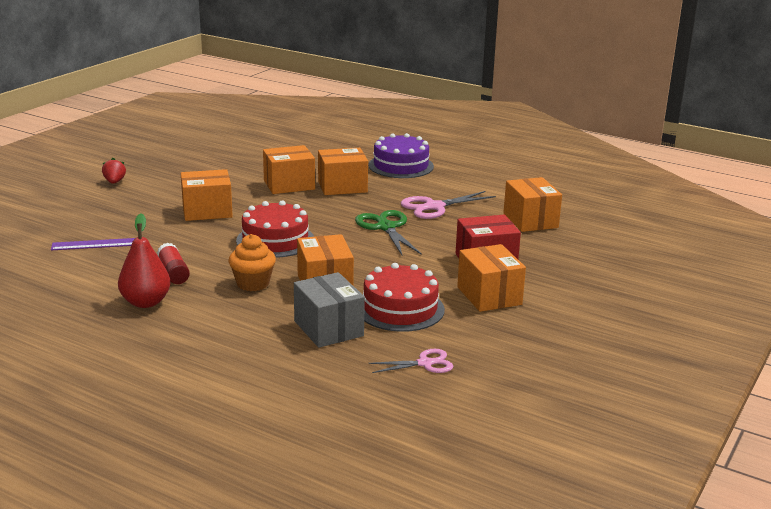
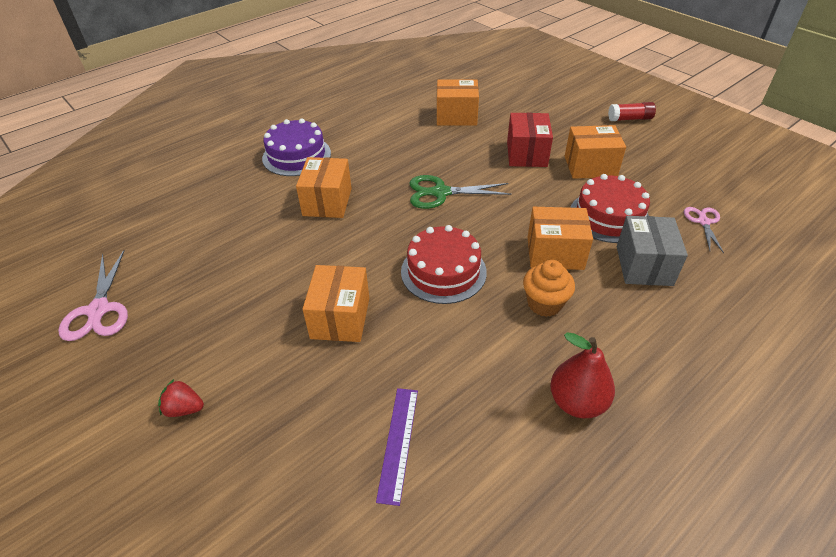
camera: 70 degrees left, 20 degrees up
red glue stick [157,243,190,284] -> red glue stick moved to [608,102,656,121]
orange box [263,145,315,194] -> none
grey box [294,272,365,348] -> grey box turned 75 degrees counterclockwise [617,216,688,286]
pink scissors [401,191,496,219] -> pink scissors moved to [58,250,128,341]

